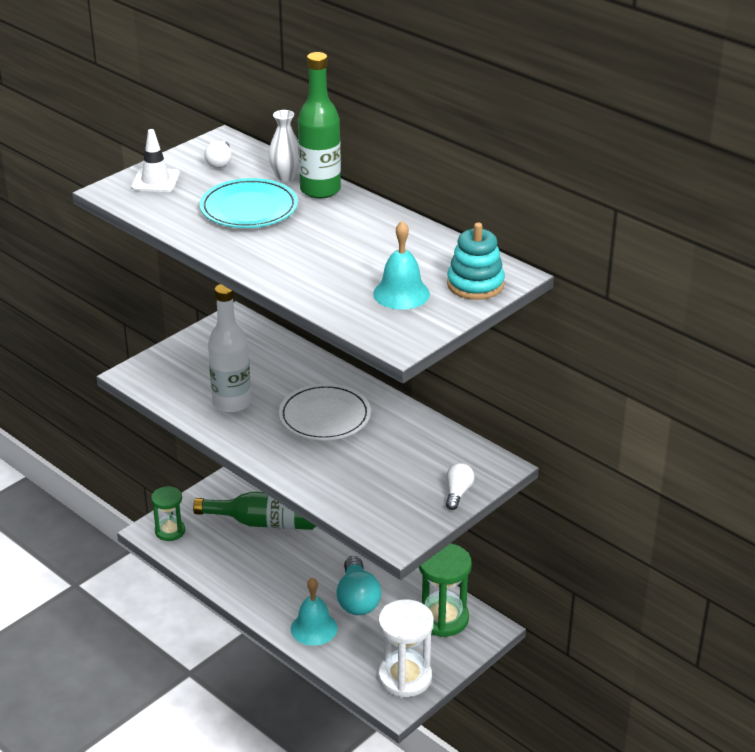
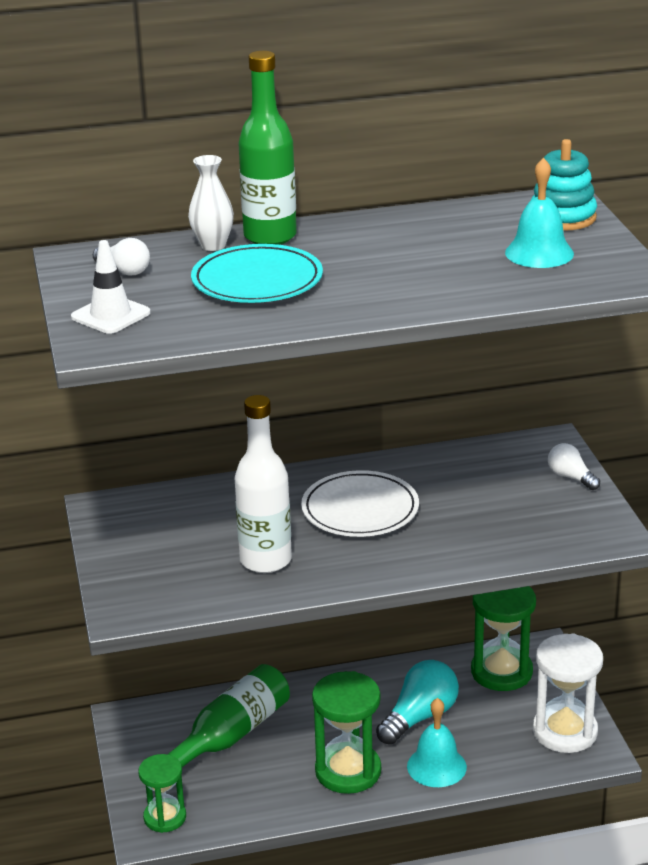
camera: 55 degrees left, 5 degrees down
turquoise light bulb [336,556,381,615] -> turquoise light bulb turned 75 degrees counterclockwise [376,660,459,745]
none -> green hourglass [312,671,381,794]

